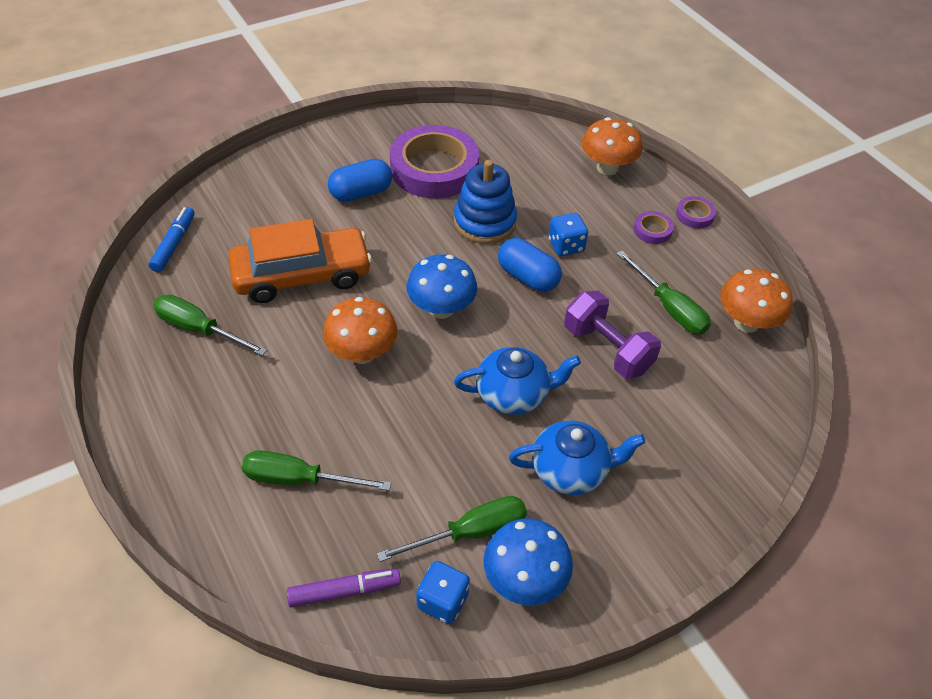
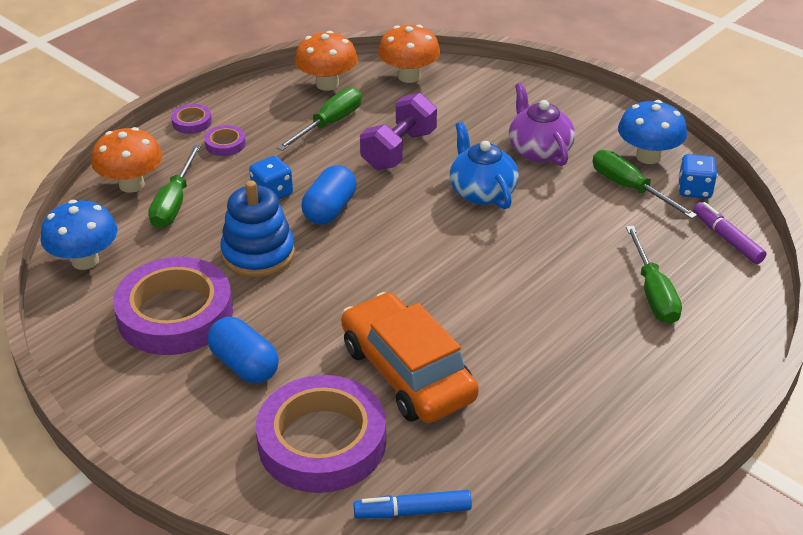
camera: 105 degrees left, 10 degrees down
green screwdriver [153,294,267,356] -> green screwdriver moved to [148,145,201,228]
orange mushroom [323,297,398,364] -> orange mushroom moved to [378,25,440,83]
blue mushroom [407,254,477,319] -> blue mushroom moved to [41,200,117,270]
blue teapot [509,420,645,495] -> purple teapot [509,83,575,166]
none -> purple tape [256,375,386,493]

